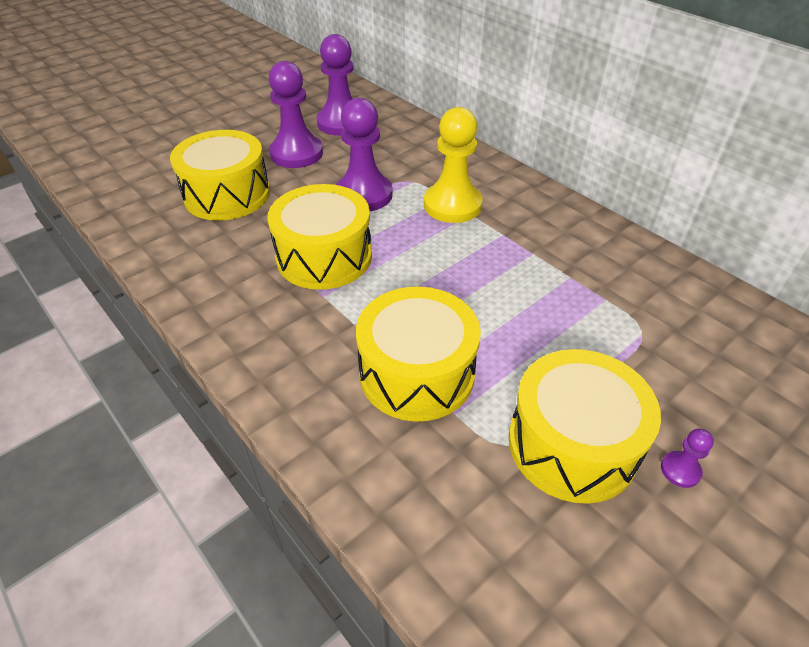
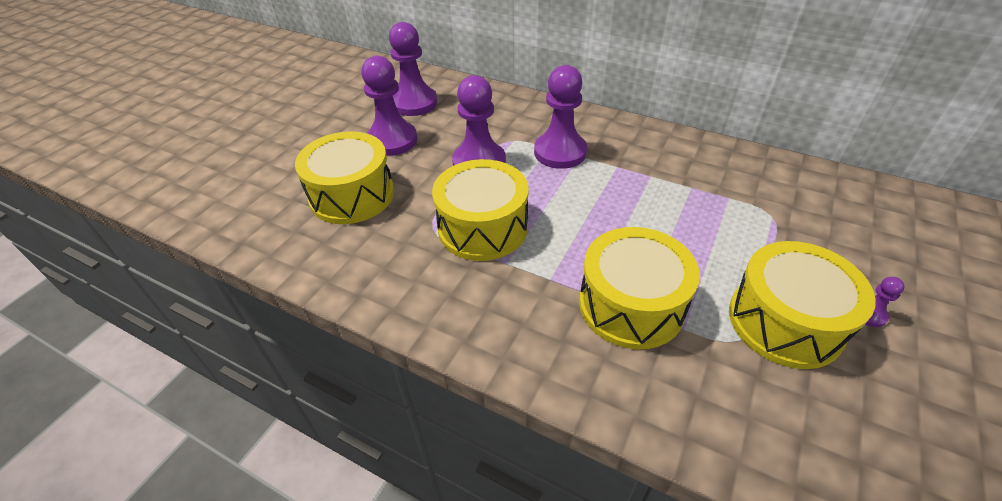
camera: 20 degrees left, 0 degrees up
yellow pawn [424,107,483,223] -> purple pawn [534,65,587,169]

